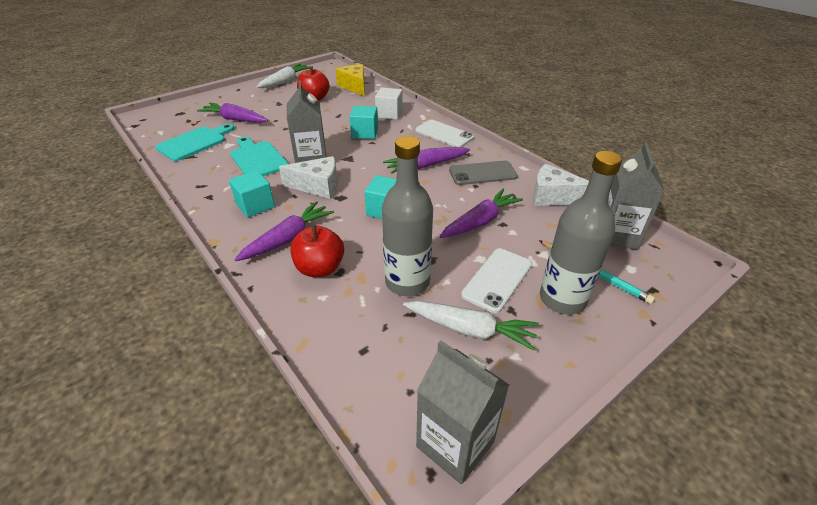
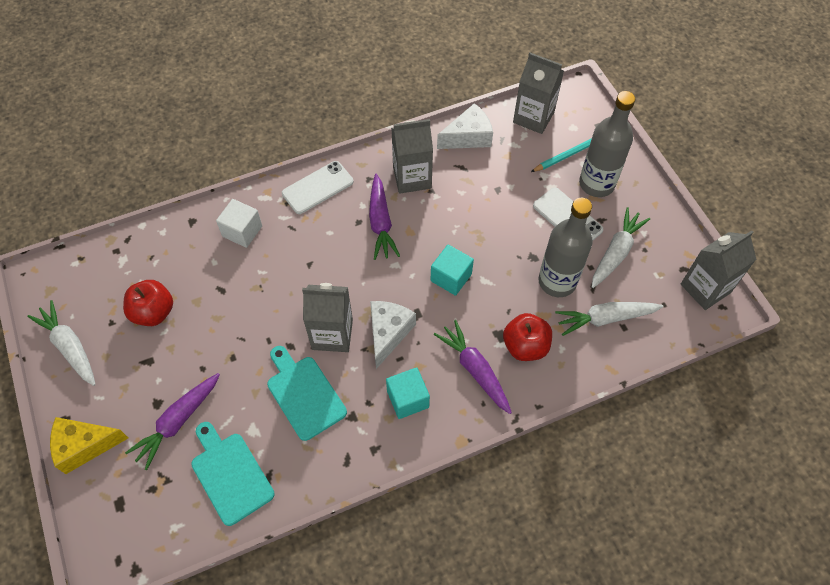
camera: 75 degrees left, 20 degrees up
turquoise cutting board [230,137,288,176] -> turquoise cutting board turned 75 degrees clockwise [267,346,347,441]
yellow cheese [335,64,364,96] -> yellow cheese moved to [50,417,128,474]
turquoise cube [350,106,378,139] -> none
purple carrot [440,189,523,238] -> none
grey phone [449,161,518,185] -> grey carton [391,119,433,194]
white cheese [533,164,589,206] -> white cheese turned 150 degrees counterclockwise [437,103,493,149]
none -> white carrot [555,302,664,336]

